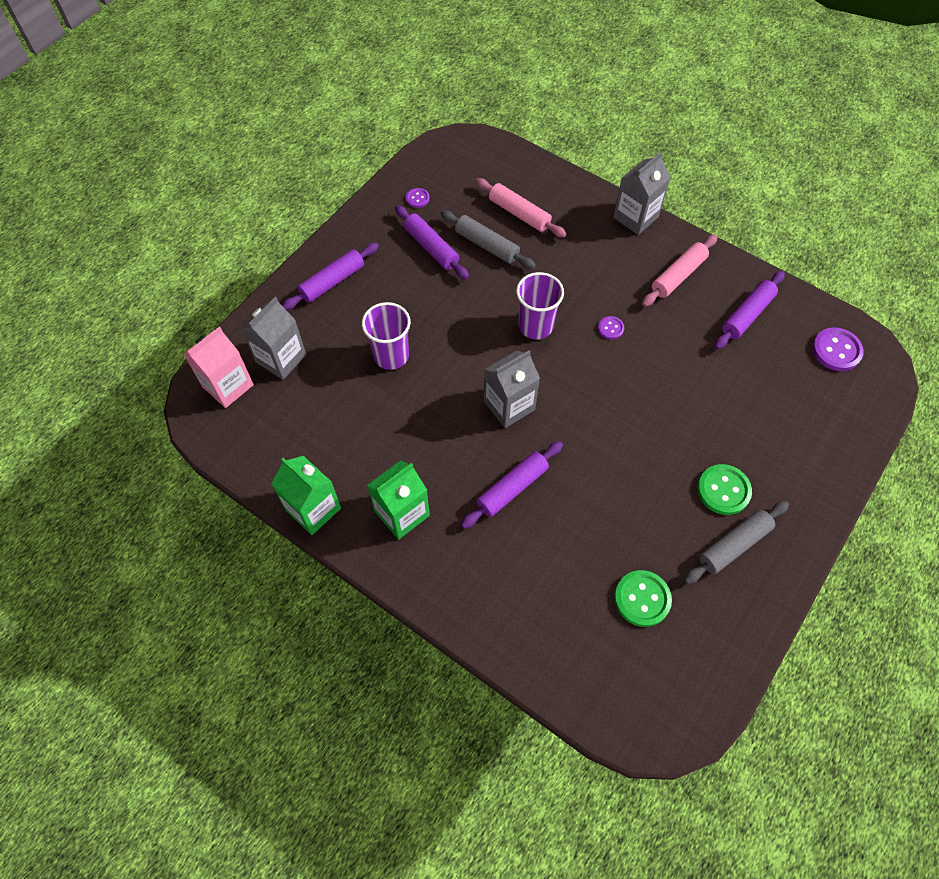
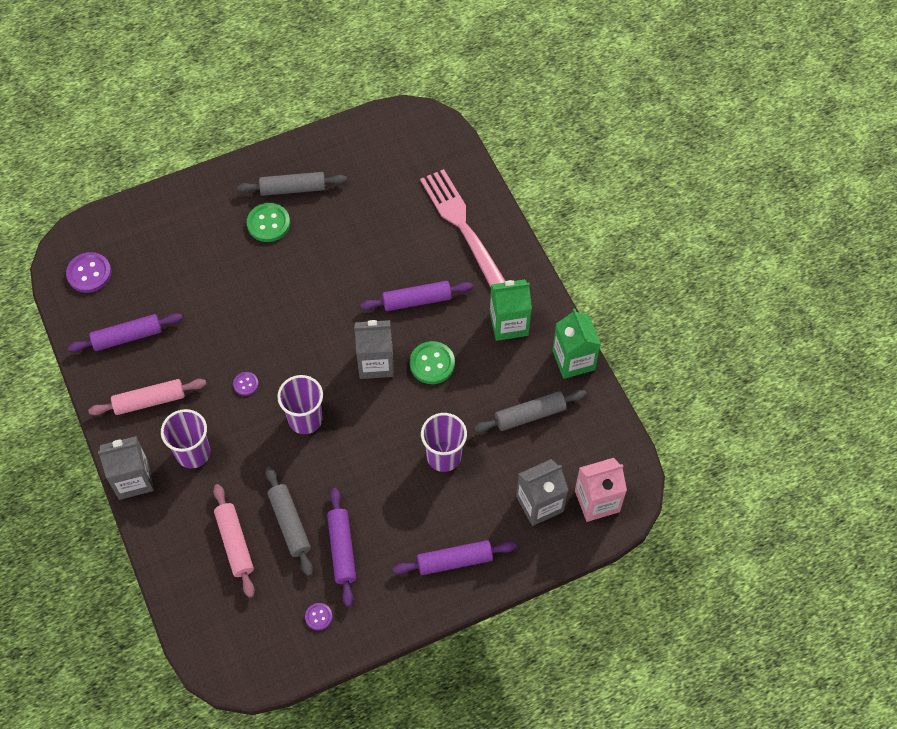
camera: 150 degrees left, 0 degrees up
green button [614,570,672,627] -> green button moved to [410,341,455,384]
none -> purple cup [161,409,210,468]
none -> pink fork [420,169,505,287]
none -> grey rolling pin [474,390,587,433]

